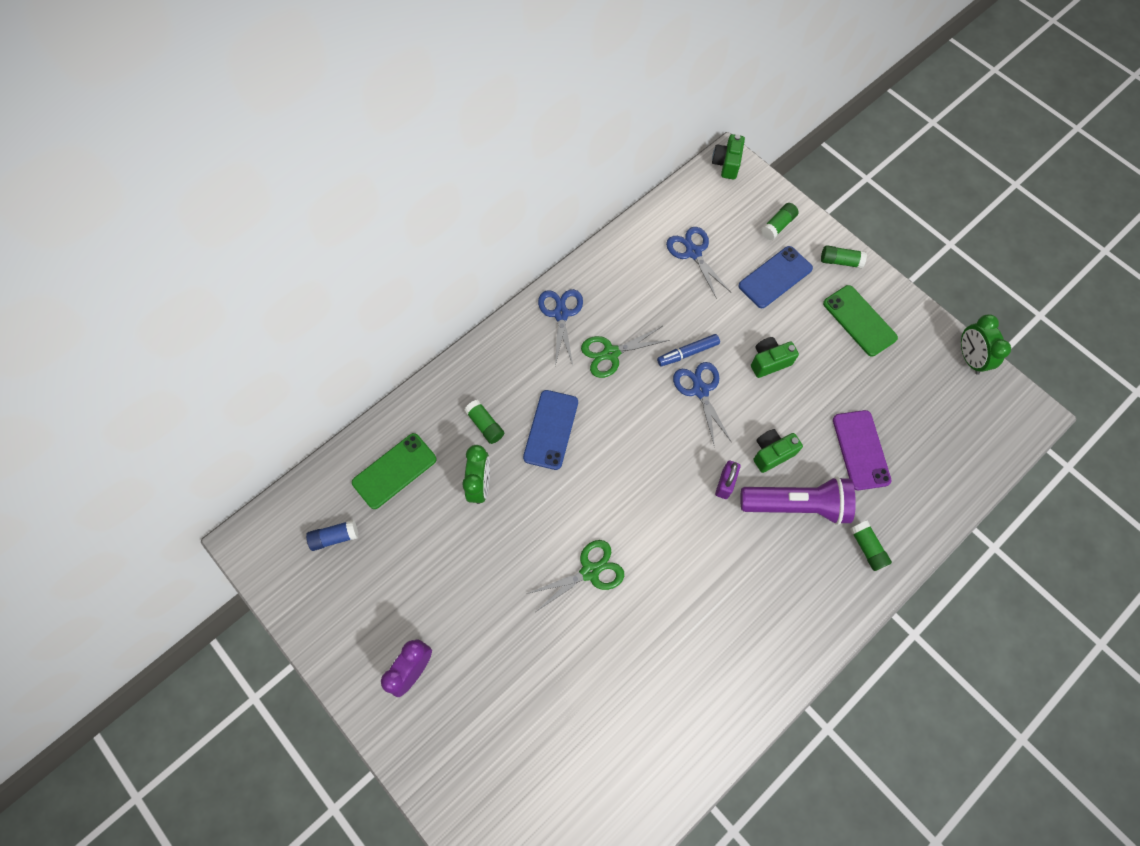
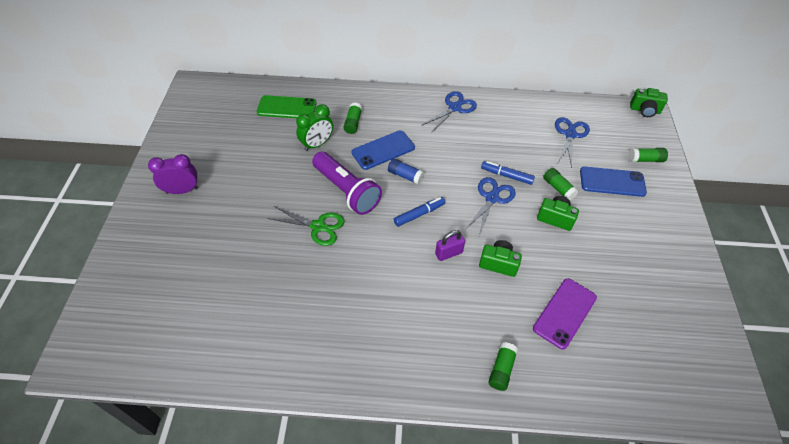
camera: 45 degrees right, 15 degrees down
blue glue stick [306,520,358,551] -> blue glue stick moved to [388,159,424,184]
green scissors [581,326,670,378] -> none
green camera [712,134,745,180] -> green camera turned 135 degrees counterclockwise [630,88,668,117]
purple flashlight [740,476,856,525] -> purple flashlight moved to [312,152,382,215]
green glue stick [821,245,867,269] -> green glue stick moved to [543,168,579,200]
green phone [823,285,898,356] -> none
green clock [961,314,1011,375] -> none
none -> blue marker [394,197,445,227]

